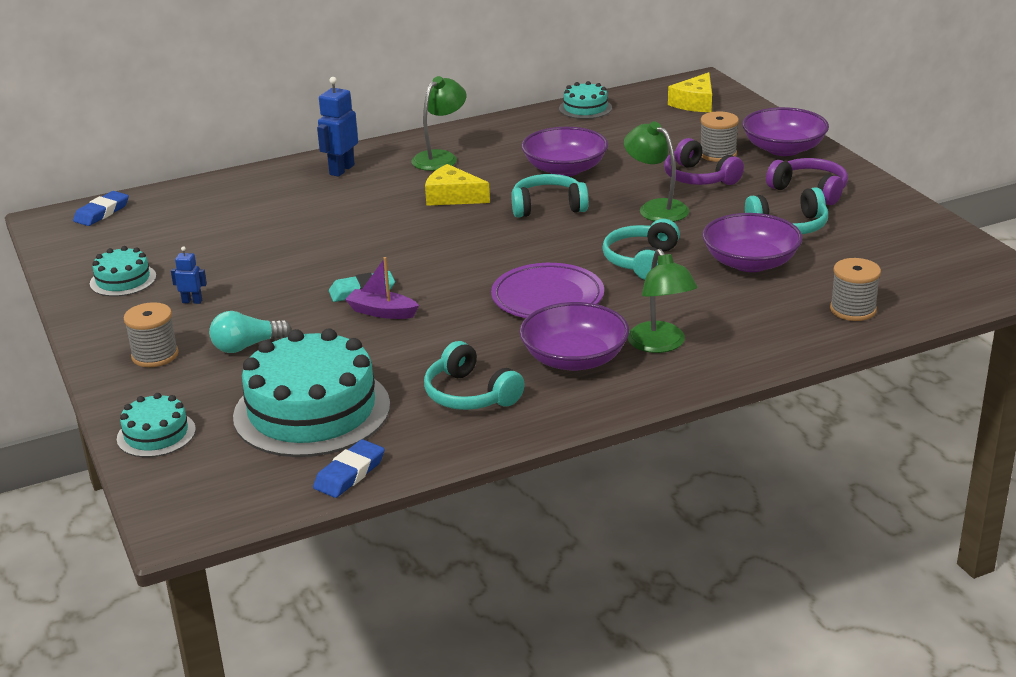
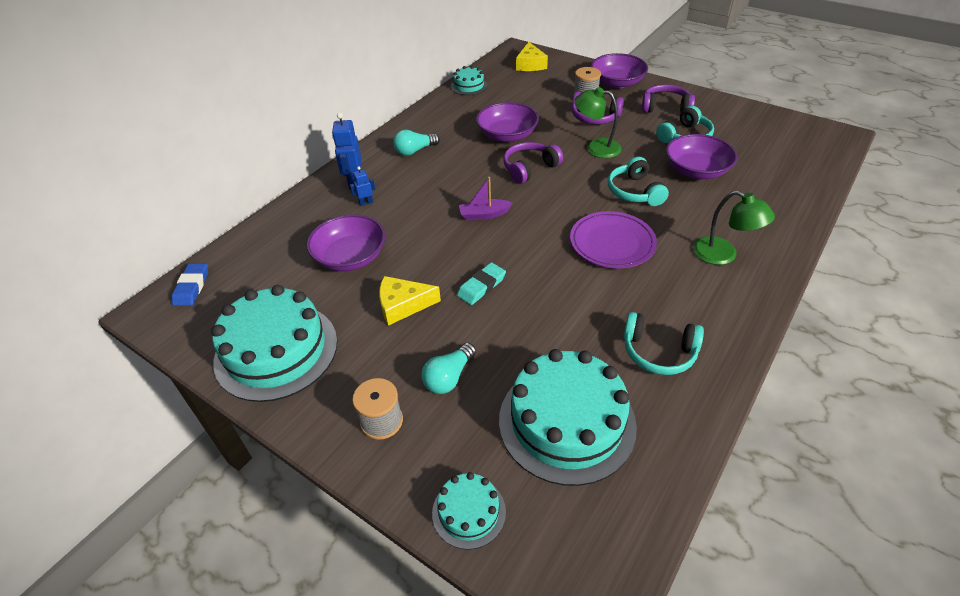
camera: 30 degrees left, 15 degrees up
turquoise cake [90,246,156,297] -> turquoise cake [211,285,337,402], size x2.05
blue robot [171,246,207,304] -> blue robot moved to [350,166,375,206]
blue eraser [313,439,385,498] -> none
purple boat [345,257,419,319] -> purple boat moved to [459,177,512,221]
green lamp [411,76,466,171] -> turquoise light bulb [393,130,440,156]
yellow cheese [425,164,490,206] -> yellow cheese moved to [379,276,441,326]
turquoise headphones [511,174,589,218] -> purple headphones [503,142,563,184]
purple bowl [519,302,629,371] -> purple bowl moved to [307,214,385,271]
grey spool [830,258,881,321] -> none

